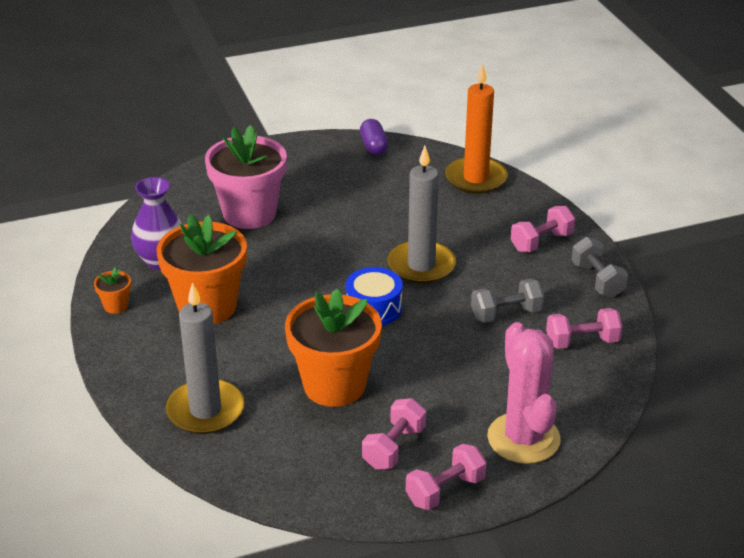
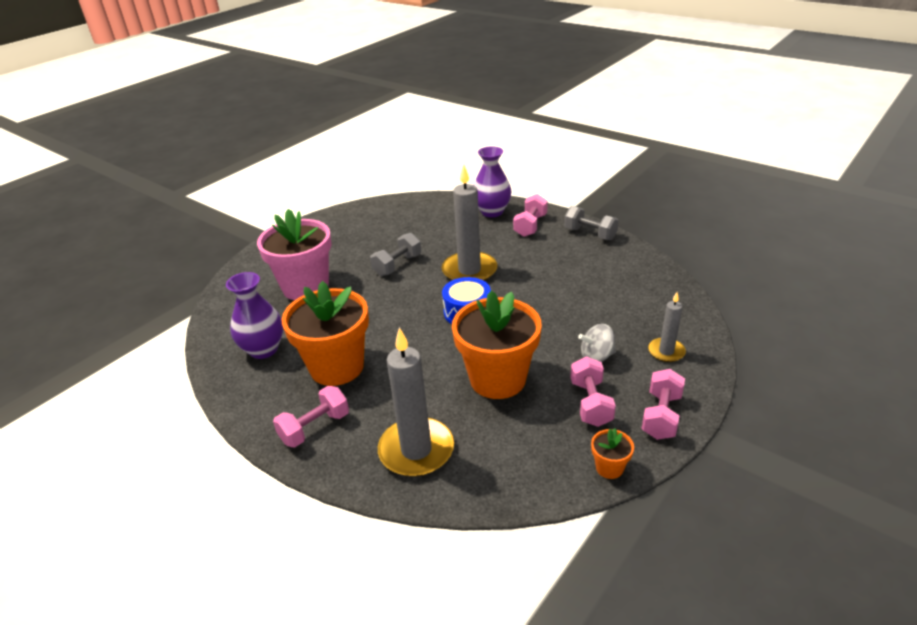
camera: 30 degrees left, 0 degrees up
orange flower pot [94,268,131,314] -> orange flower pot moved to [591,428,634,479]
purple capsule [360,119,388,155] -> none
orange candle [445,63,508,194] -> none
grey dumbbell [471,279,544,323] -> grey dumbbell moved to [370,233,421,276]
pink cactus [487,322,561,464] -> grey candle [648,292,686,362]
pink dumbbell [546,308,622,349] -> pink dumbbell moved to [273,386,349,448]
none -> purple vase [474,146,511,217]
none -> grey spinning top [578,324,616,362]

